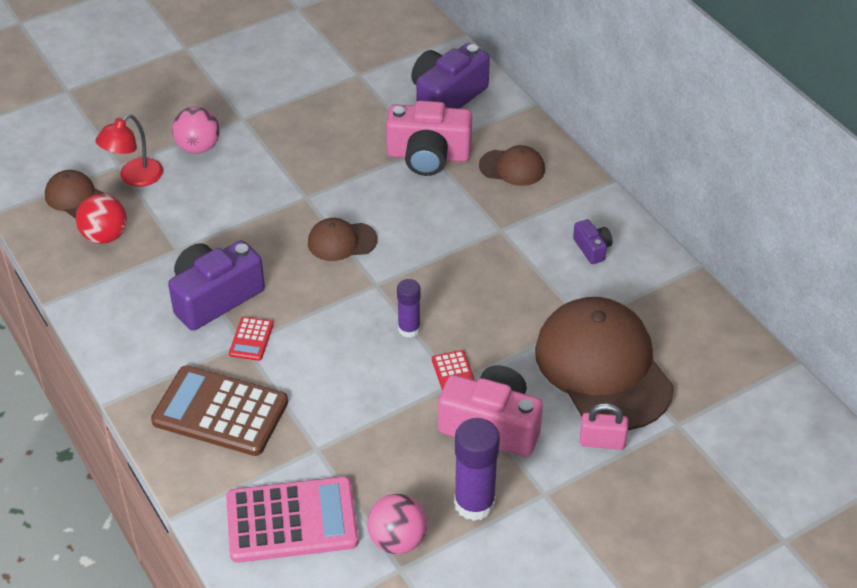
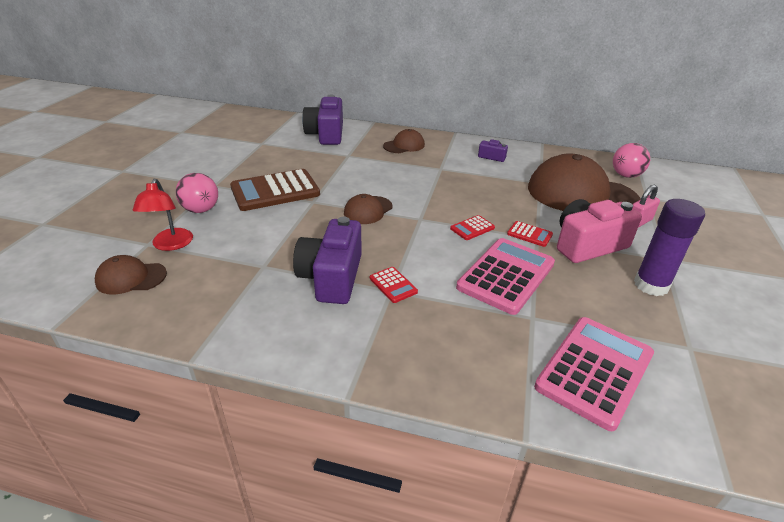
camera: 45 degrees left, 10 degrees down
red ball [76,194,127,244] -> none
brown calculator [151,365,288,456] -> brown calculator moved to [230,169,320,211]
pink ball [367,494,427,554] -> pink ball moved to [613,143,650,178]
pink camera [386,101,472,176] -> none
purple glue stick [397,279,421,338] -> red calculator [450,215,495,240]
none -> pink calculator [456,238,555,315]

